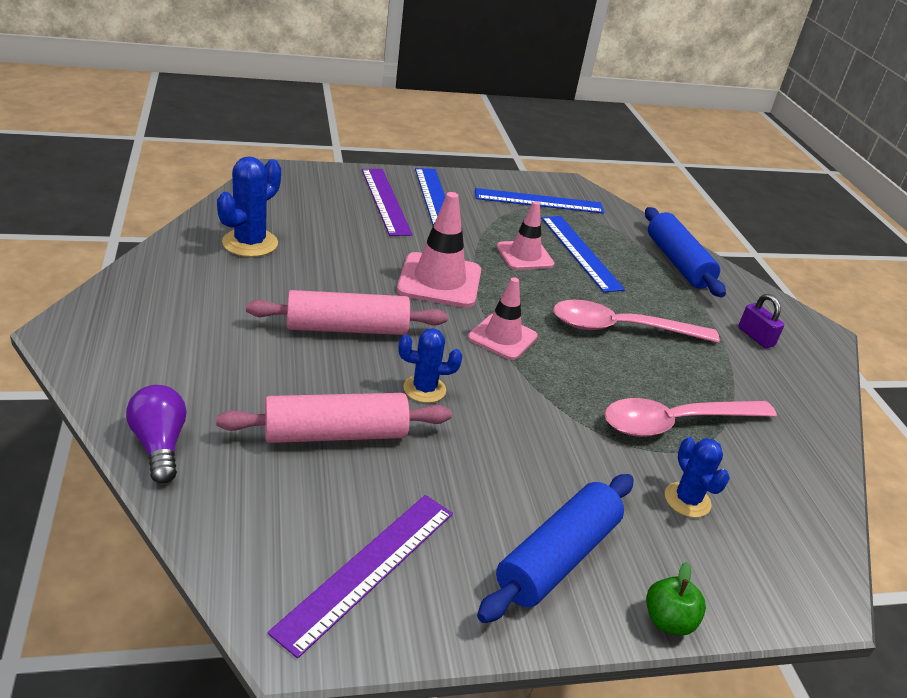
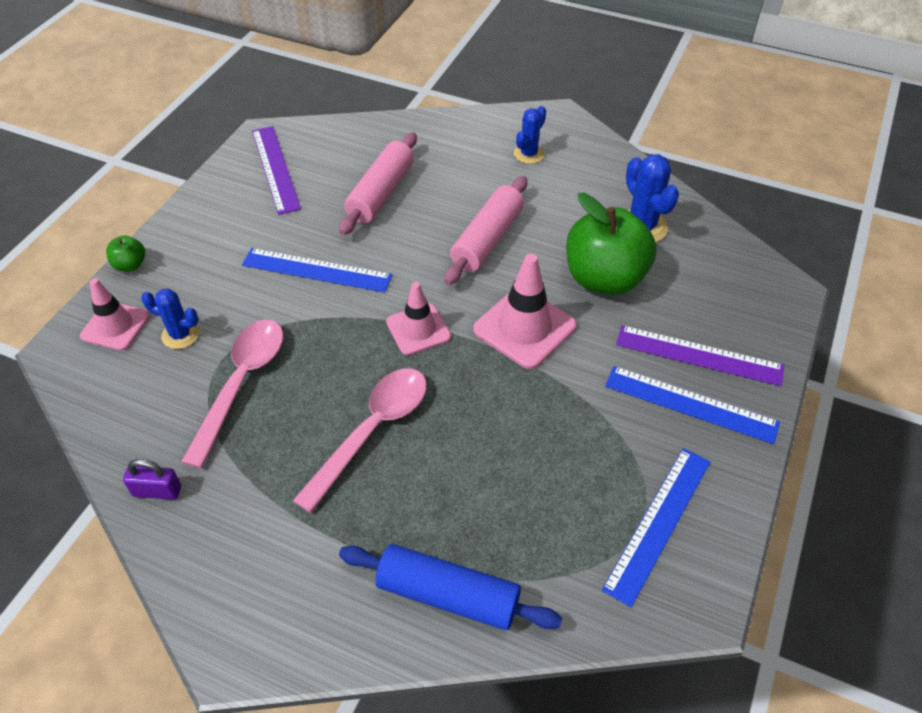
camera: 130 degrees right, 15 degrees up
purple light bulb [126,385,187,484] -> none
blue cactus [399,328,462,403] -> blue cactus moved to [514,106,546,164]
blue rolling pin [477,474,634,623] -> none
pink traffic cone [496,201,555,270] -> pink traffic cone moved to [80,278,150,351]
blue ruler [541,216,625,293] -> blue ruler moved to [242,248,392,293]
purple padlock [738,294,784,348] -> purple padlock moved to [123,459,181,500]
none -> green apple [566,193,657,295]

